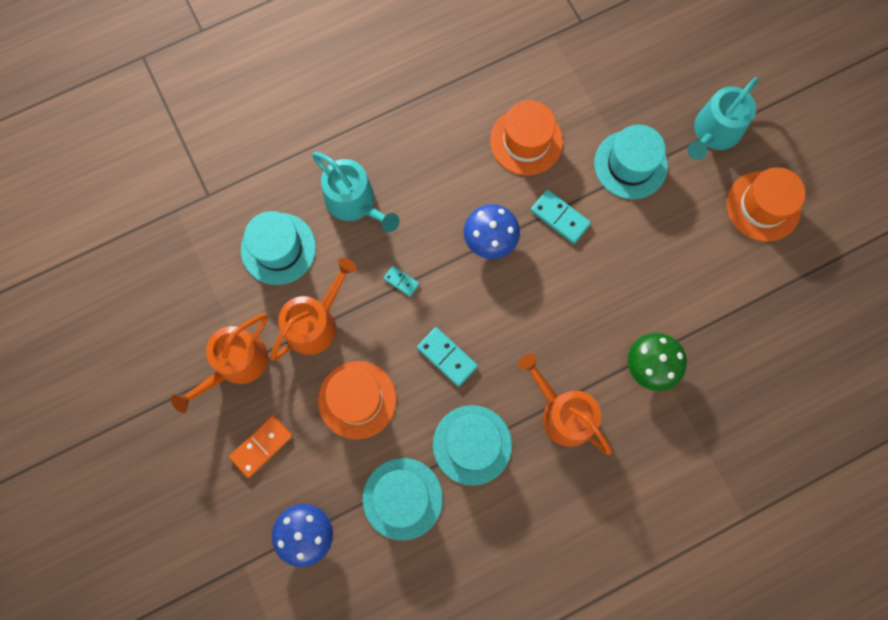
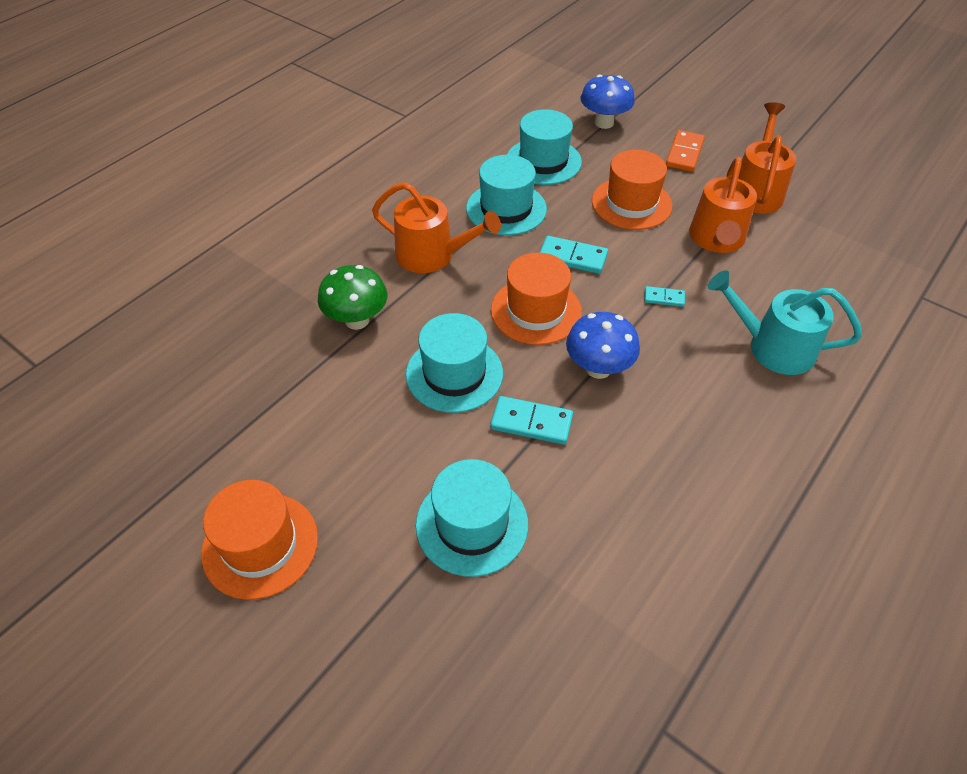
camera: 155 degrees right, 25 degrees down
turquoise hat [241,211,316,285] -> turquoise hat moved to [406,313,503,413]
orange hat [490,100,563,175] -> orange hat moved to [491,252,582,345]
turquoise watering can [687,77,759,160] -> none

